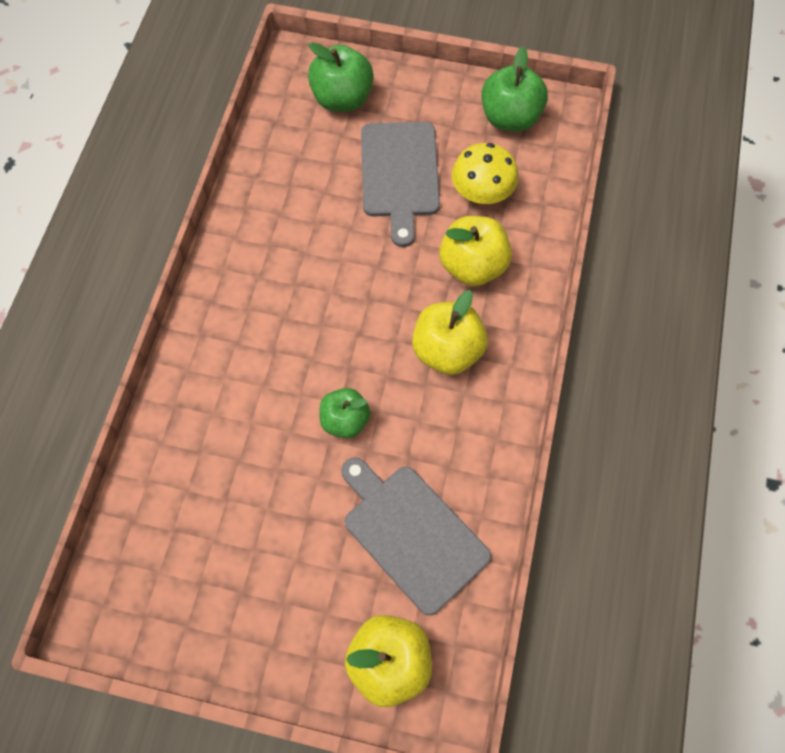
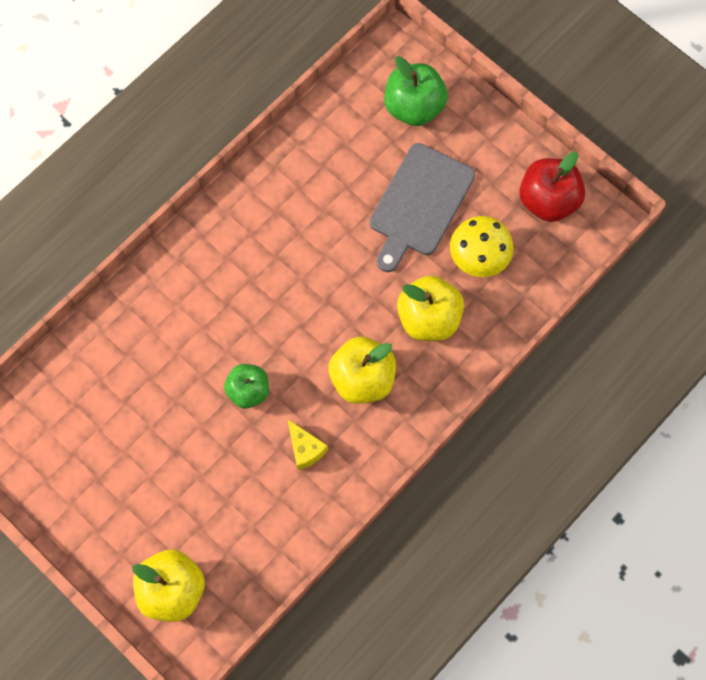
camera: 30 degrees right, 5 degrees up
grey cutting board [341,457,491,615] -> none
green apple [482,47,548,132] -> red apple [519,152,585,222]
none -> yellow cheese [287,419,328,470]

